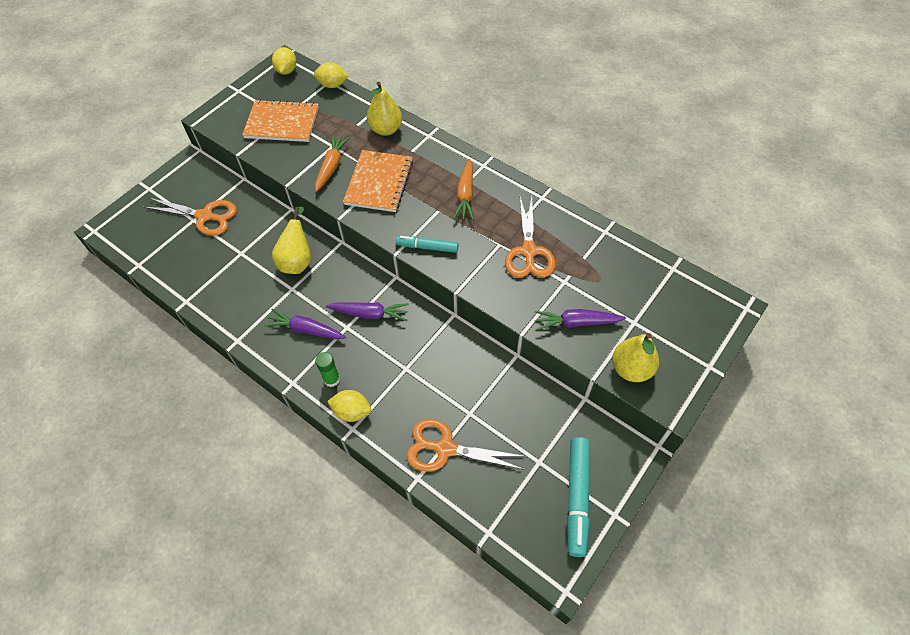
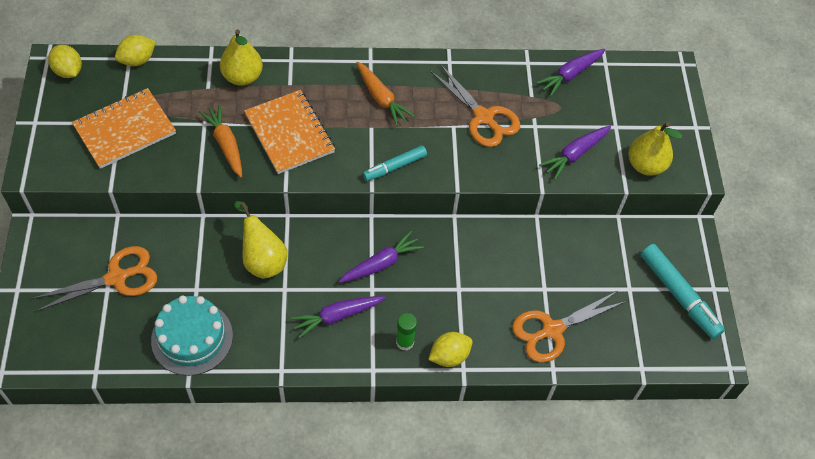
camera: 45 degrees left, 0 degrees up
none -> turquoise cake [151,296,233,376]
none -> purple carrot [536,49,606,96]

